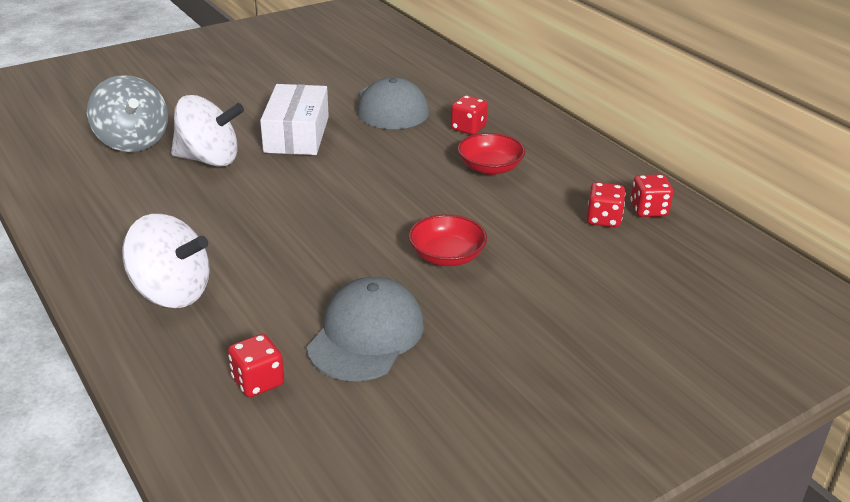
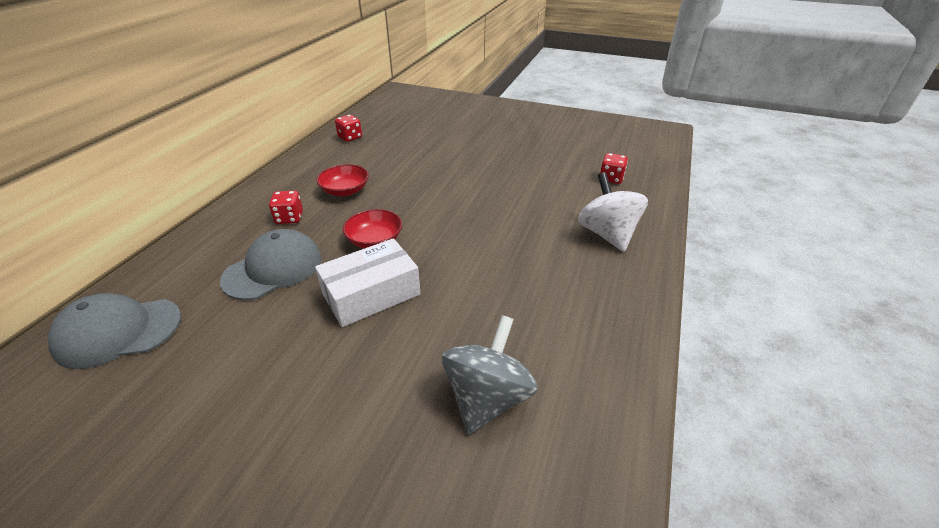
camera: 125 degrees left, 5 degrees up
white spinning top [171,95,244,167] -> none
grey cap [307,277,424,381] -> grey cap moved to [48,293,181,369]
red bowl [409,214,487,266] -> red bowl moved to [343,209,402,248]
red dice [587,182,625,228] -> none

